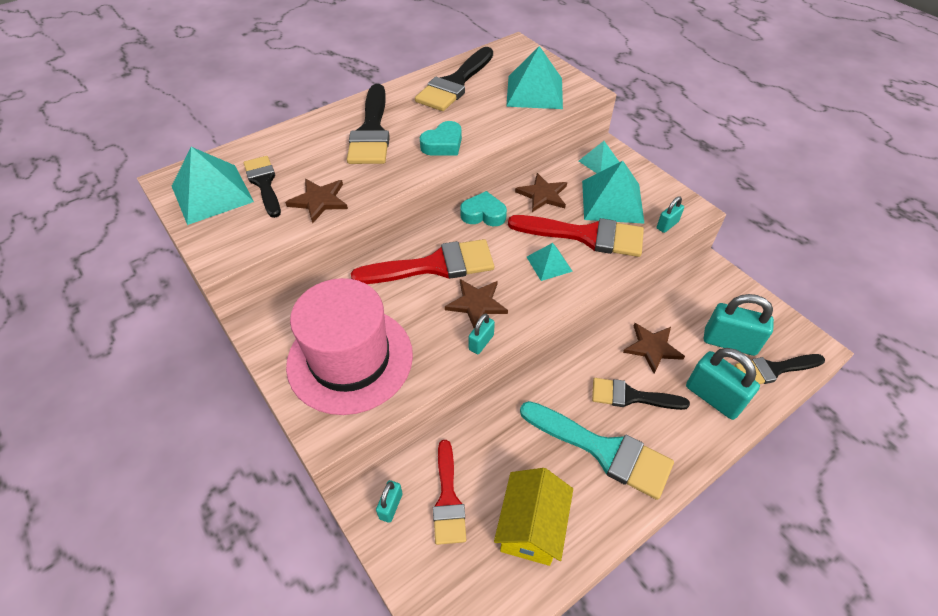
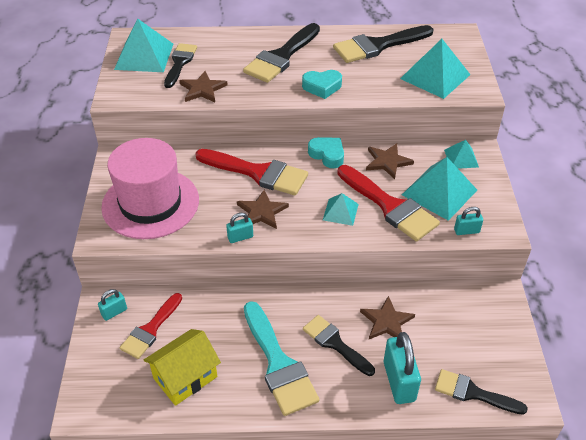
camera: 35 degrees right, 5 degrees down
turquoise padlock [704,294,774,356] -> none

